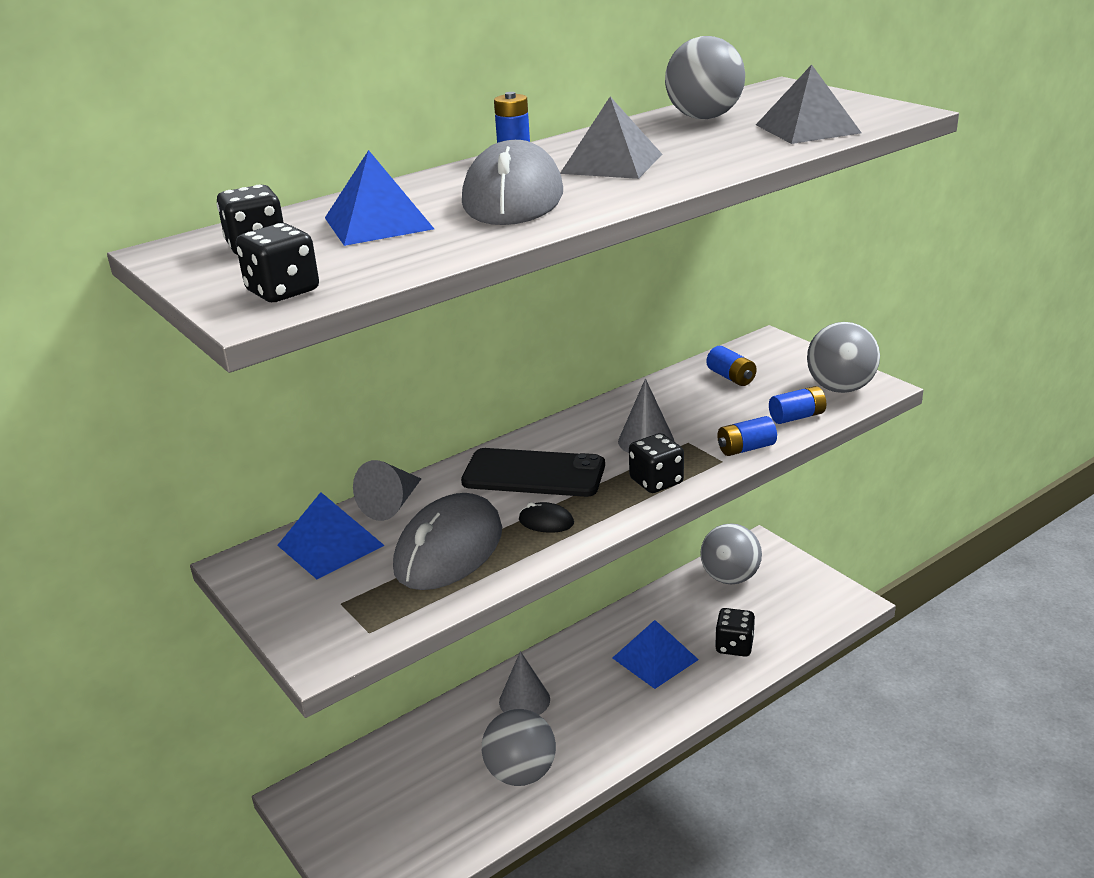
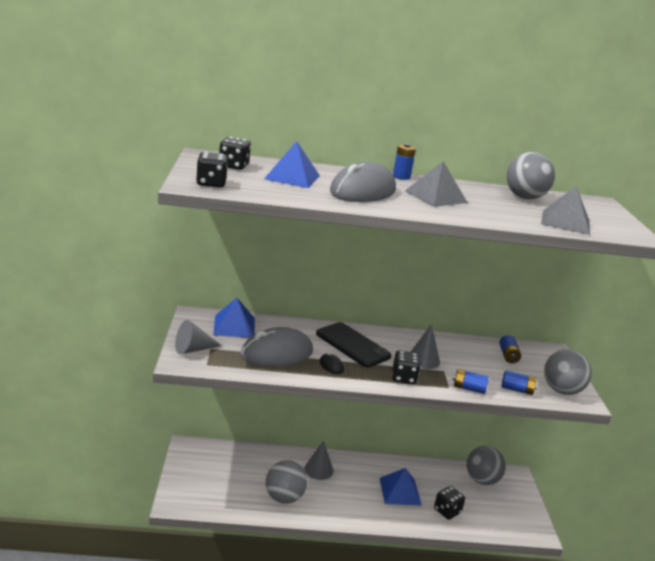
camera: 30 degrees right, 5 degrees down
grey cone [353,460,421,521] -> grey cone moved to [175,320,222,354]

